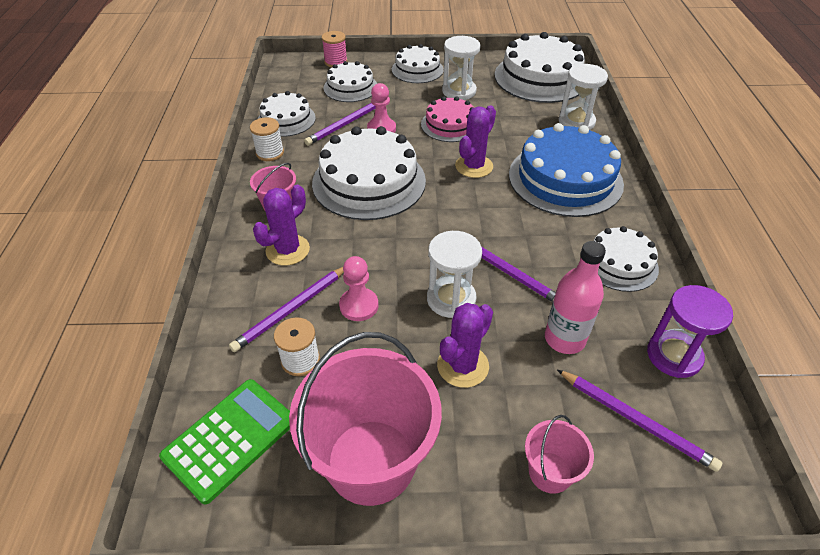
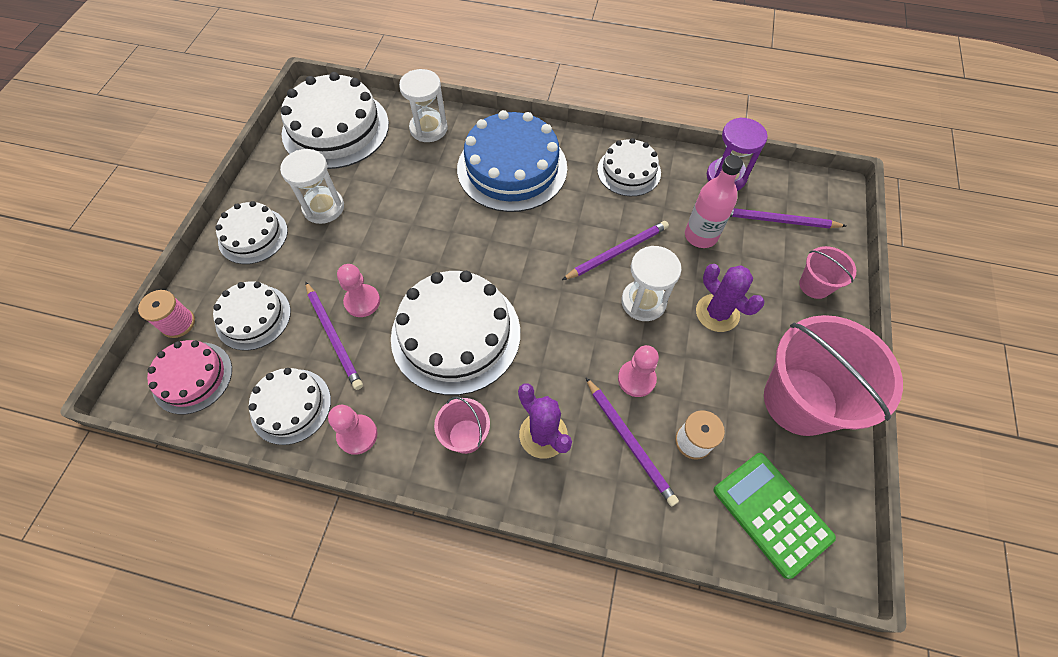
camera: 75 degrees left, 15 degrees up
white spool [250,117,284,161] -> pink pawn [328,405,377,455]
pink cake [421,96,474,142] -> pink cake moved to [147,340,232,414]
purple cactus [455,105,496,178] -> none
purple pencil [557,370,722,472] -> purple pencil turned 135 degrees counterclockwise [730,208,846,228]

